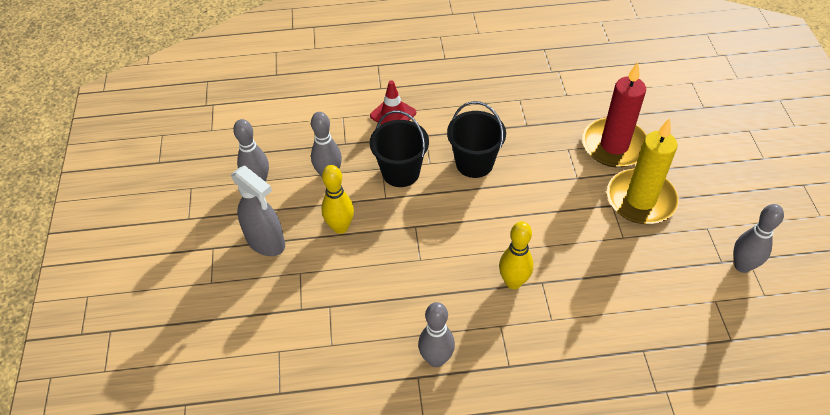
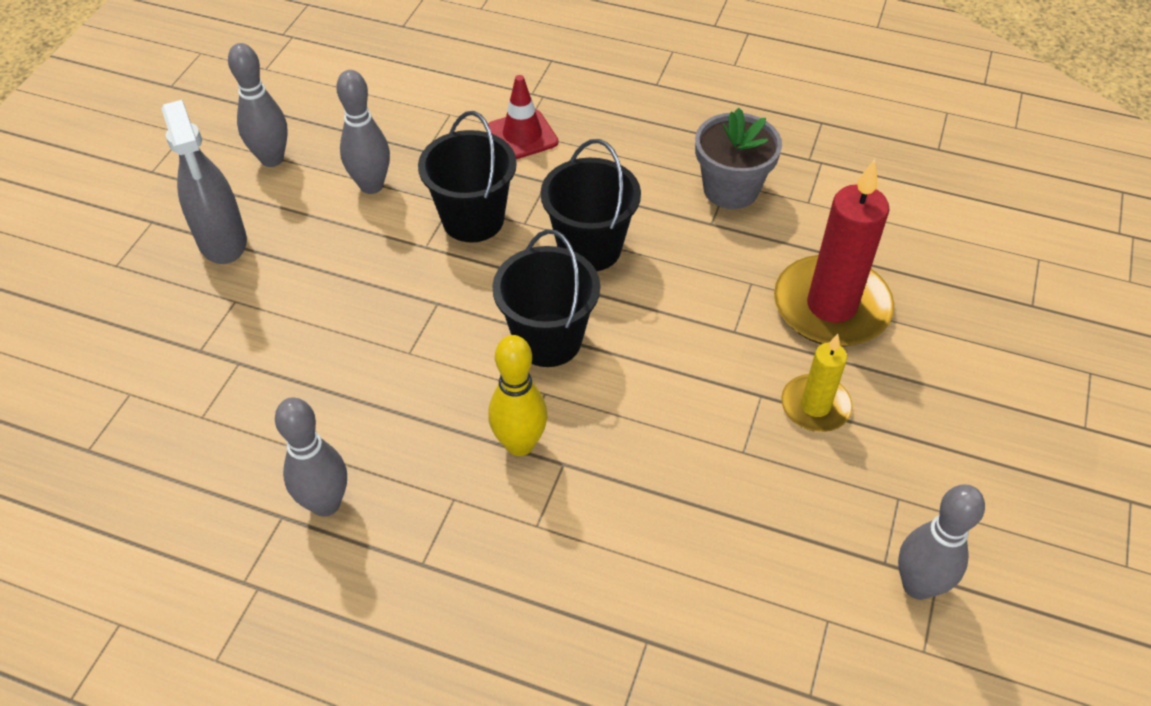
camera: 25 degrees right, 0 degrees up
yellow bowling pin [321,165,354,234] -> none
yellow candle [607,118,679,224] -> yellow candle [781,334,853,432], size x0.56
none -> black bucket [492,229,600,367]
none -> grey flower pot [695,108,782,209]

